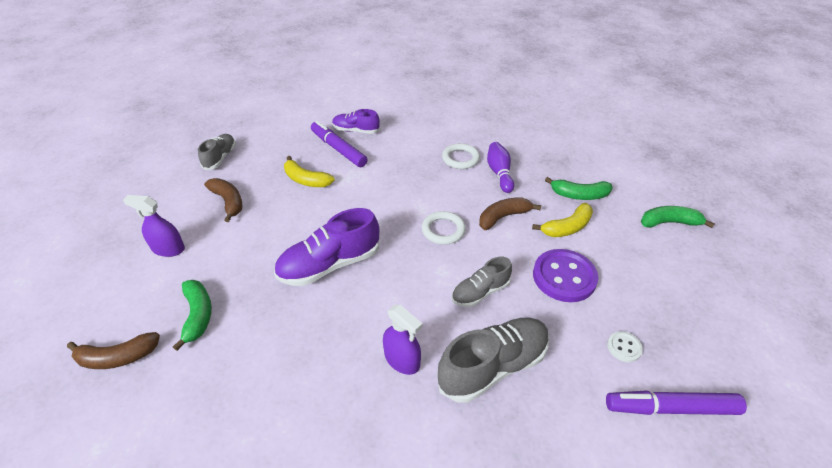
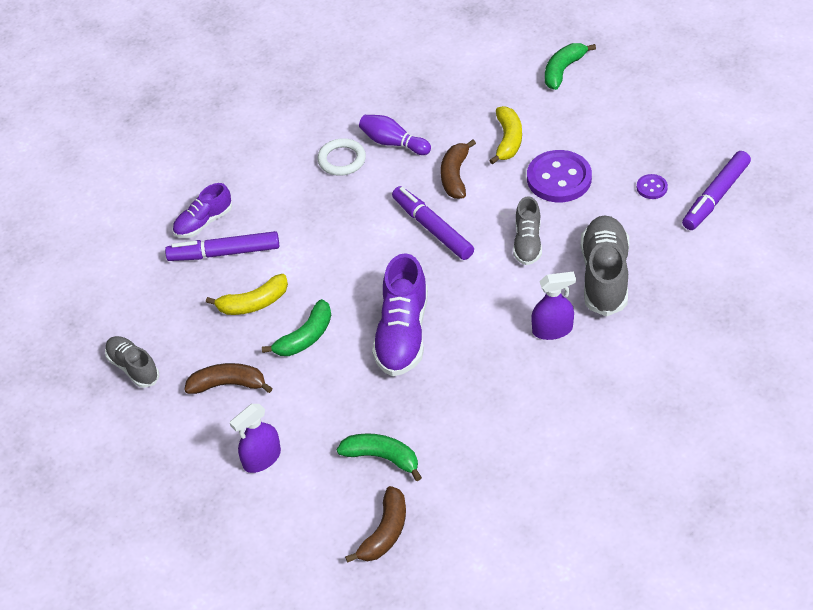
camera: 50 degrees left, 5 degrees up
white ring [422,211,466,245] -> purple marker [392,186,474,260]
green banana [545,177,612,200] -> green banana moved to [262,299,331,356]
white button [607,331,643,362] -> purple button [637,174,668,199]

